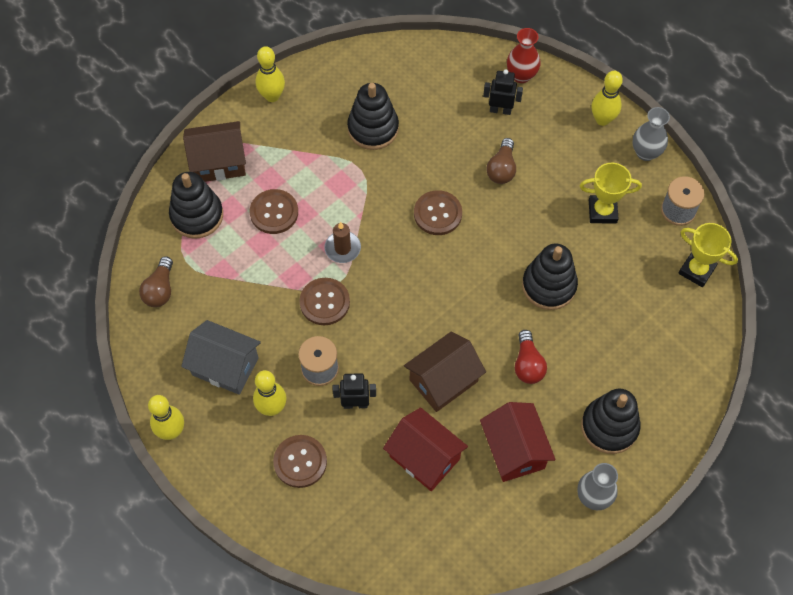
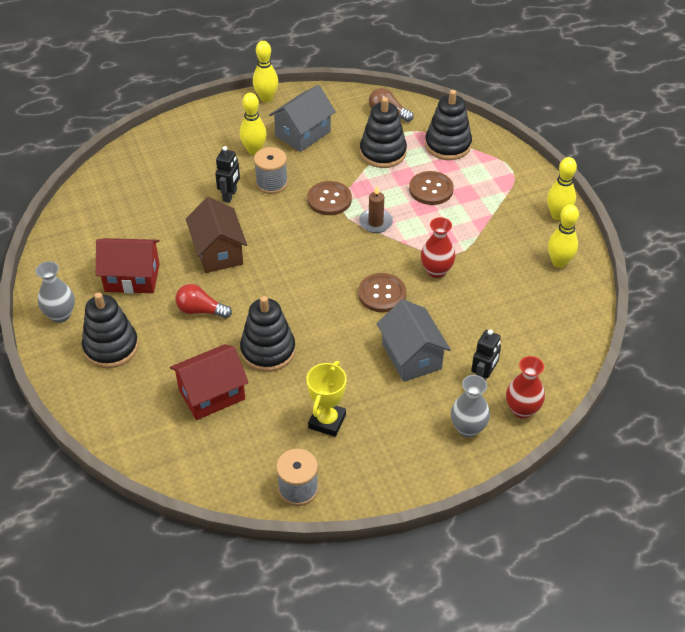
camera: 110 degrees right, 15 degrees down
brown house [183,121,246,182] -> none
brown button [273,435,327,488] -> none
black stacking toy [347,83,399,150] -> black stacking toy moved to [360,97,407,168]
red house [383,407,468,491] -> red house moved to [170,344,249,420]
brown light bulb [486,138,516,184] -> grey house [377,299,451,382]
yellow bowling pin [592,71,623,126] -> yellow bowling pin moved to [548,204,579,268]
grey vase [633,107,670,161] -> grey vase moved to [451,375,490,437]
yellow trophy [679,223,738,287] -> none
none -> red vase [421,217,456,278]

